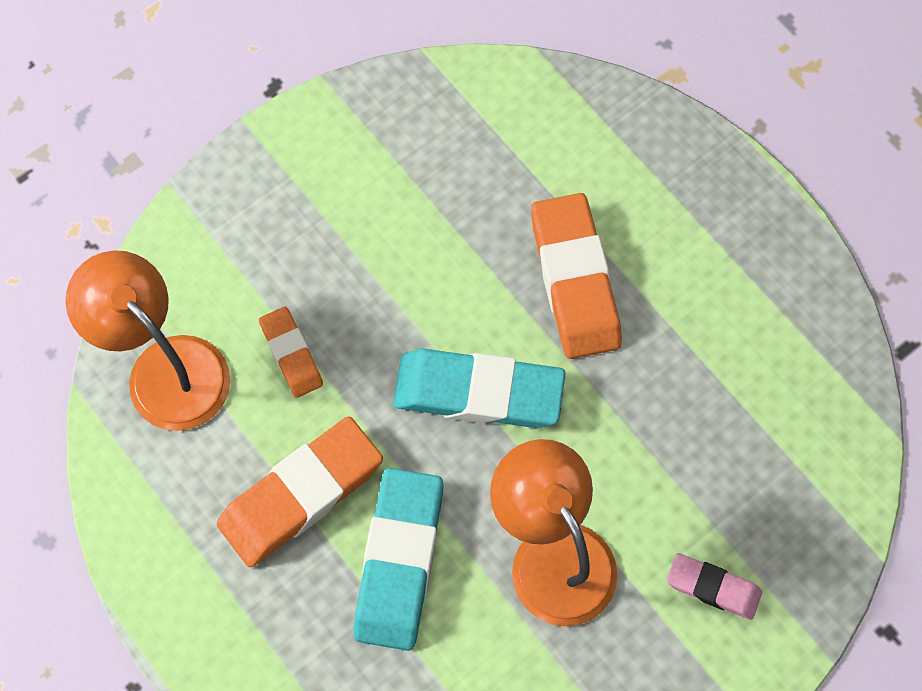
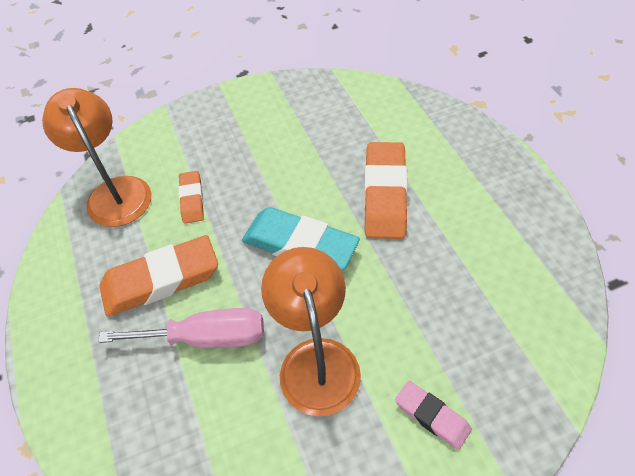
camera: 20 degrees right, 15 degrees down
turquoise eraser [353,468,444,651] -> pink screwdriver [98,308,264,348]

